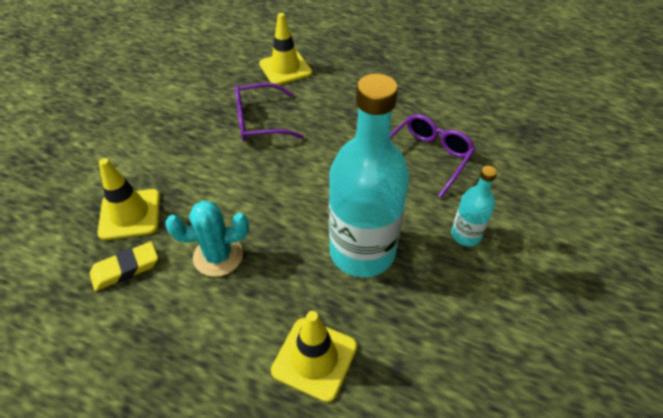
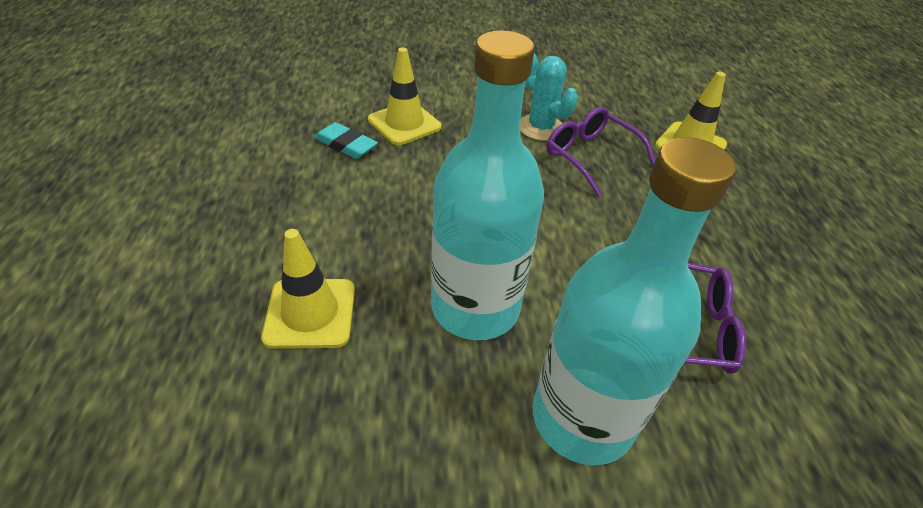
camera: 60 degrees right, 5 degrees down
yellow eraser [90,242,158,291] -> turquoise eraser [314,122,378,159]
turquoise cactus [166,200,249,277] -> turquoise cactus moved to [520,54,578,141]
turquoise bottle [451,166,497,247] -> turquoise bottle [533,137,736,465], size x2.11

